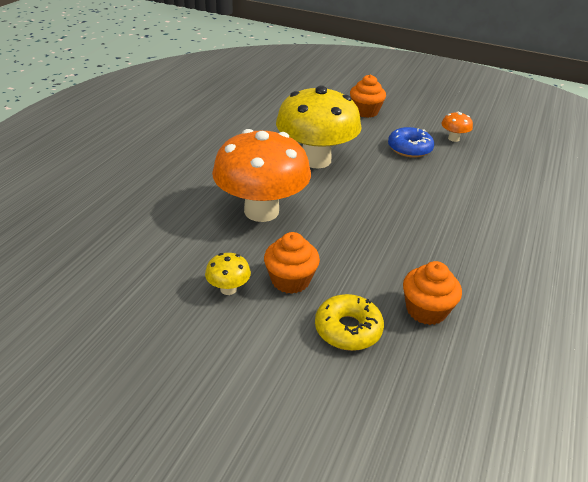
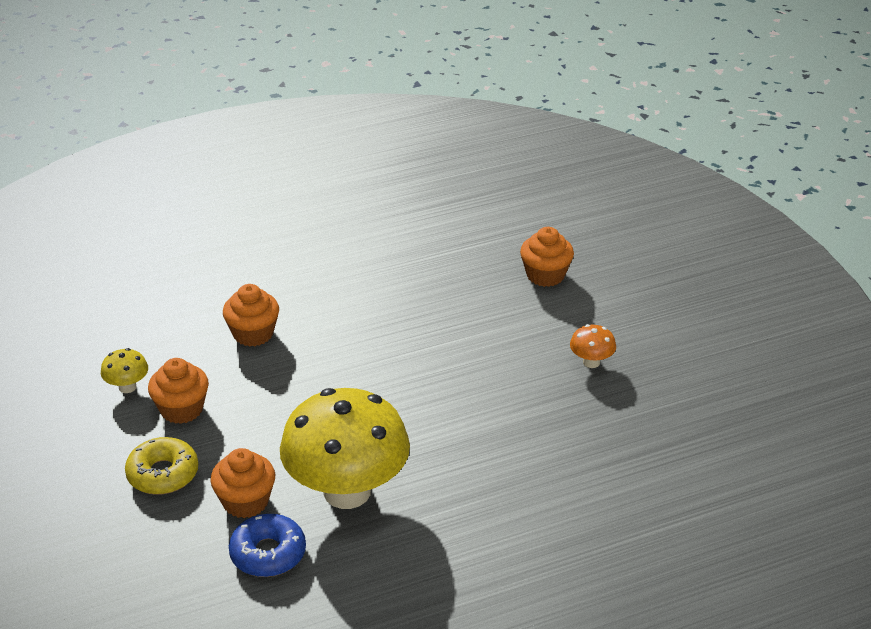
camera: 45 degrees right, 0 degrees up
orange mushroom [212,129,311,222] -> orange cupcake [223,284,279,347]
yellow mushroom [276,85,362,168] -> yellow mushroom moved to [280,388,410,509]
blue donut [388,127,434,158] -> blue donut moved to [229,514,306,577]

